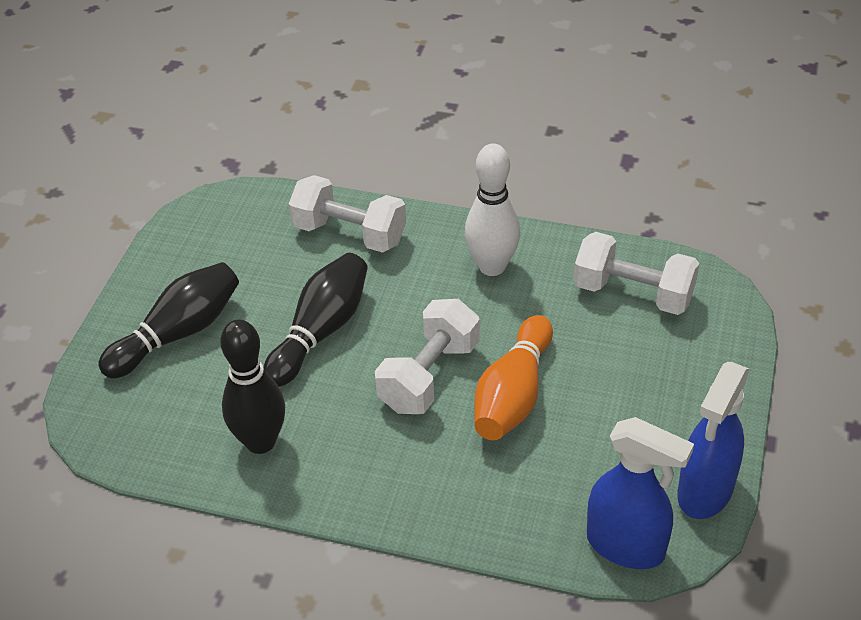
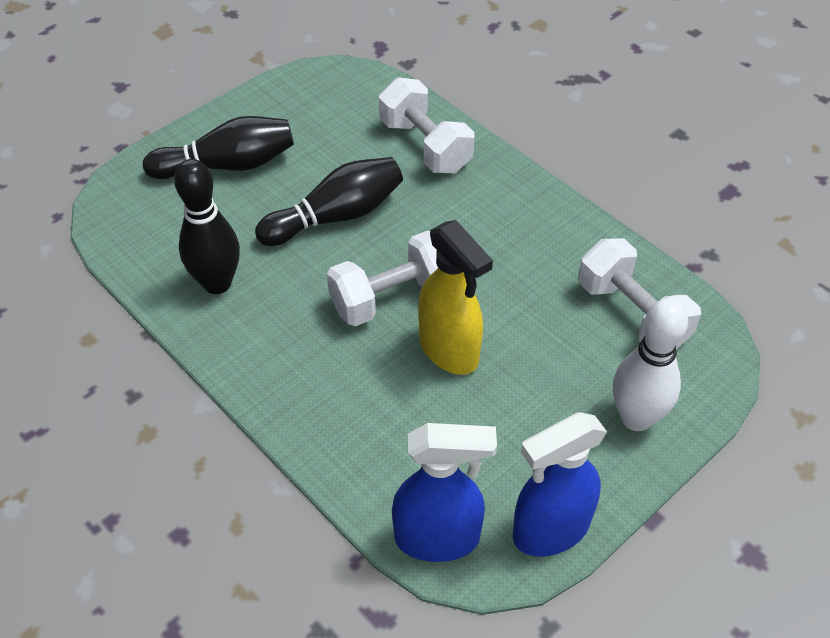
camera: 30 degrees right, 5 degrees up
white bowling pin [465,143,520,276] -> white bowling pin moved to [613,298,688,431]
orange bowling pin [474,315,553,440] -> yellow spray bottle [418,220,493,375]
blue spray bottle [587,417,694,569] -> blue spray bottle turned 60 degrees counterclockwise [392,423,497,562]

